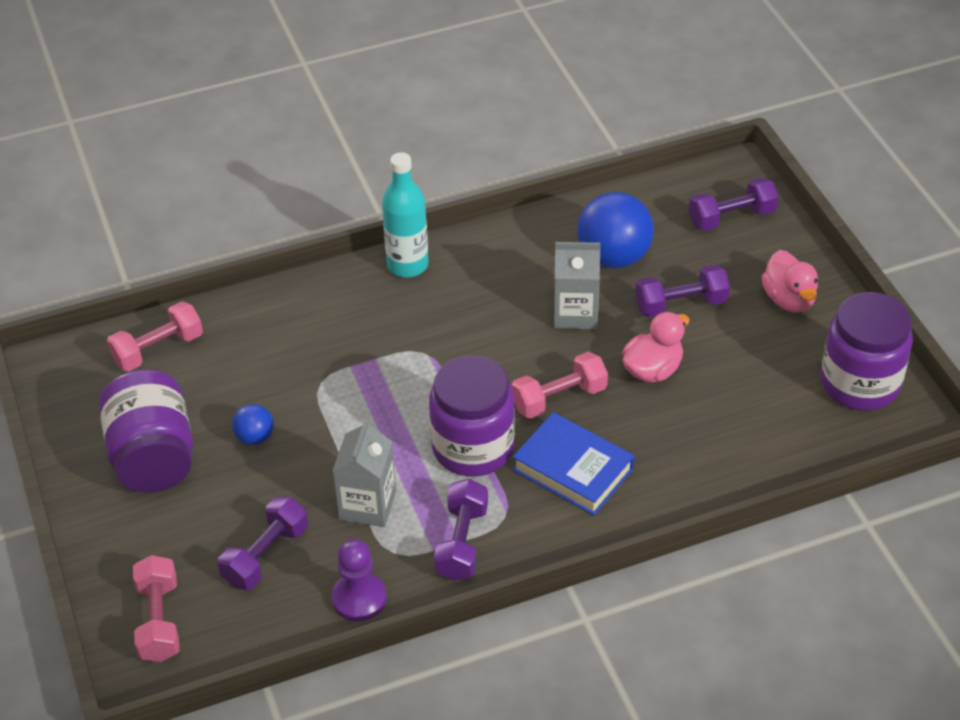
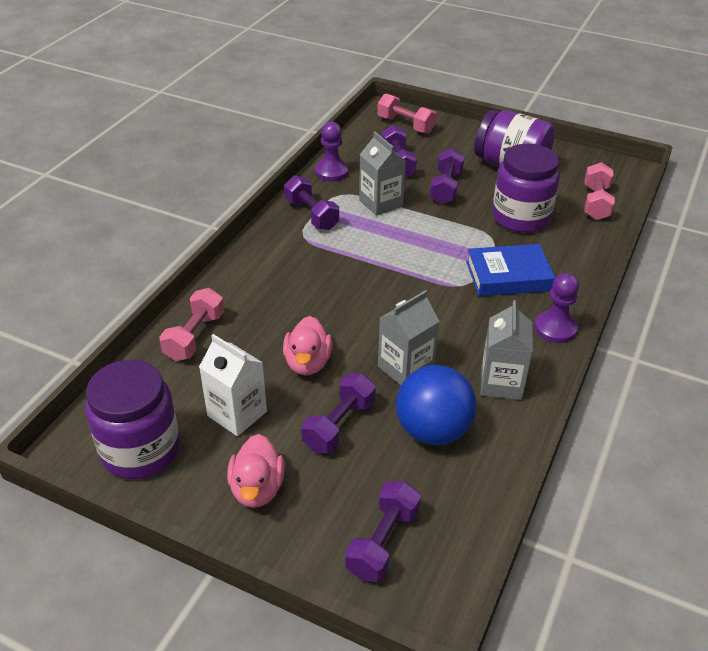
camera: 135 degrees right, 5 degrees down
blue ball [232,404,274,445] -> none
turquoise bottle [382,152,428,277] -> purple pawn [534,273,579,343]
purple jar [429,355,515,476] -> purple jar moved to [492,144,560,233]
pink dumbbell [511,352,608,419] -> pink dumbbell moved to [159,288,224,361]
blue book [513,412,634,515] -> blue book moved to [466,244,556,296]
pink duck [762,250,818,312] -> pink duck turned 120 degrees counterclockwise [227,434,285,508]
none -> white carton [199,334,267,436]
none -> purple dumbbell [430,148,465,204]
none -> grey carton [480,300,533,400]

